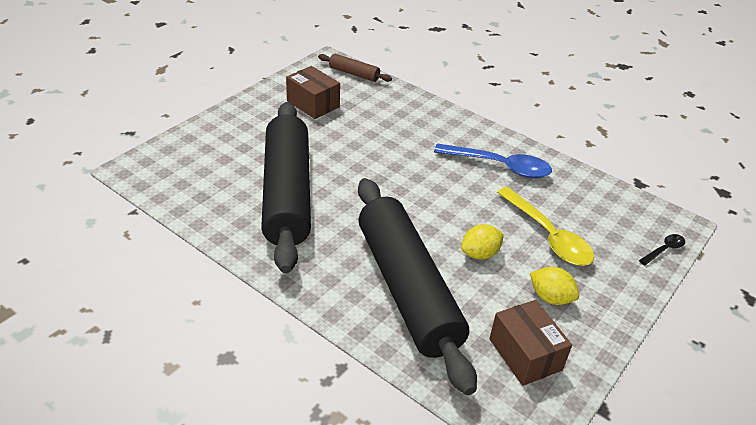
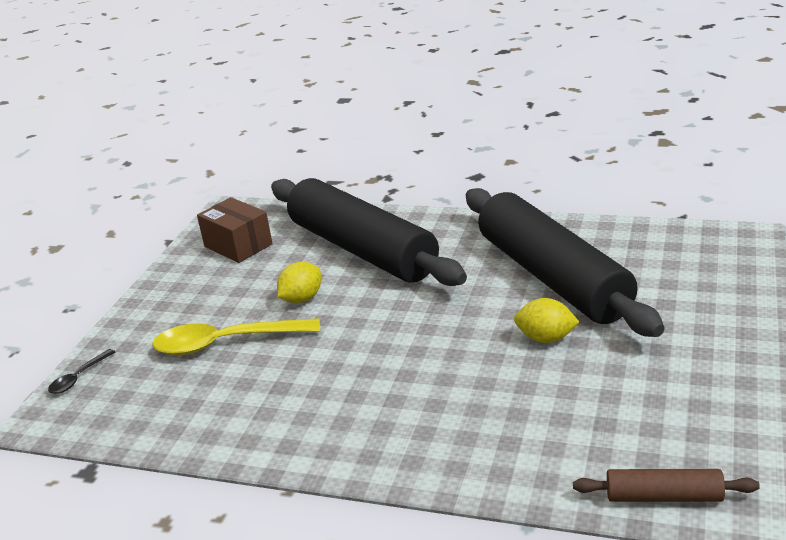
camera: 165 degrees right, 10 degrees down
brown box [286,66,340,119] -> none
blue spoon [434,143,552,178] -> none
yellow spoon [497,187,594,266] -> yellow spoon turned 45 degrees counterclockwise [152,318,320,355]
yellow lemon [530,267,579,305] -> yellow lemon moved to [514,298,579,343]

